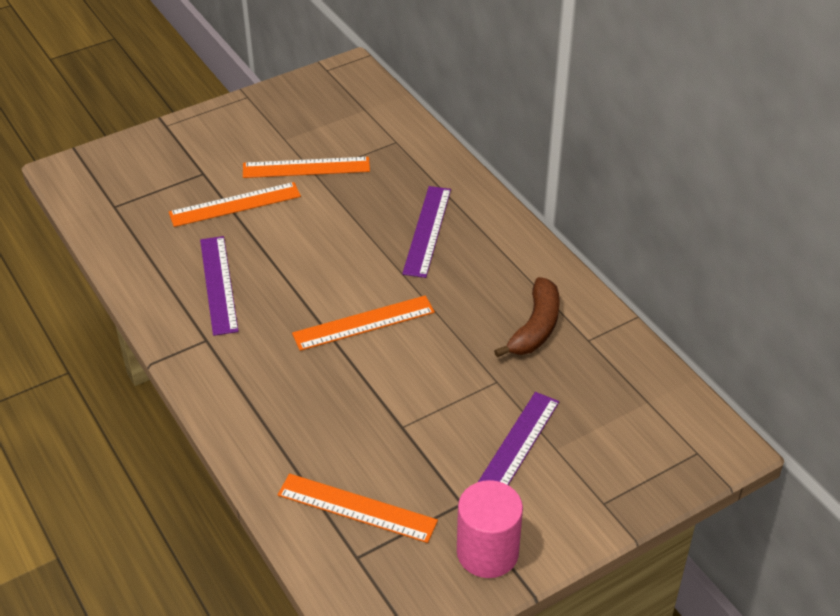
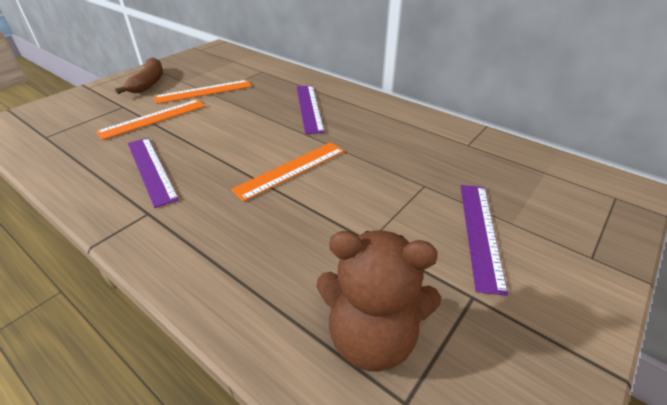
camera: 20 degrees left, 5 degrees down
orange ruler [278,474,438,543] -> brown teddy bear [316,230,441,372]
pink cylinder [457,480,523,578] -> none
brown banana [494,277,560,357] -> brown banana moved to [115,57,163,94]

